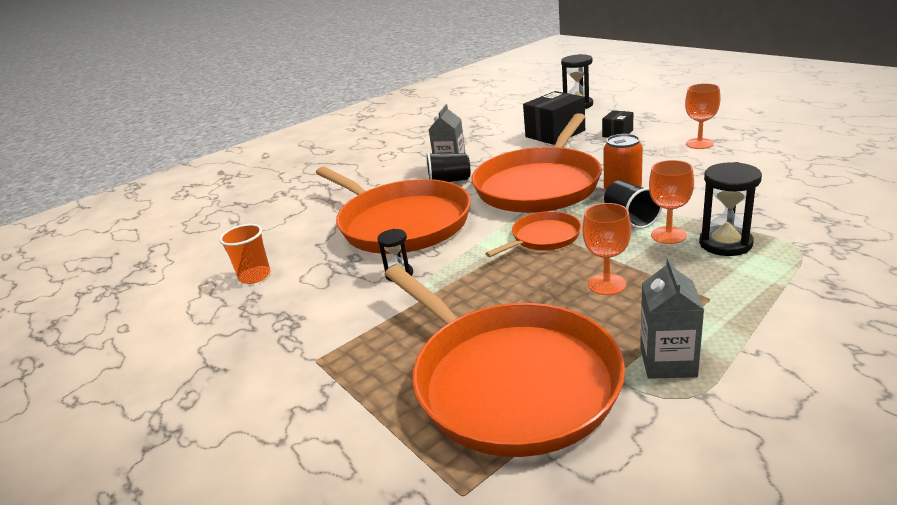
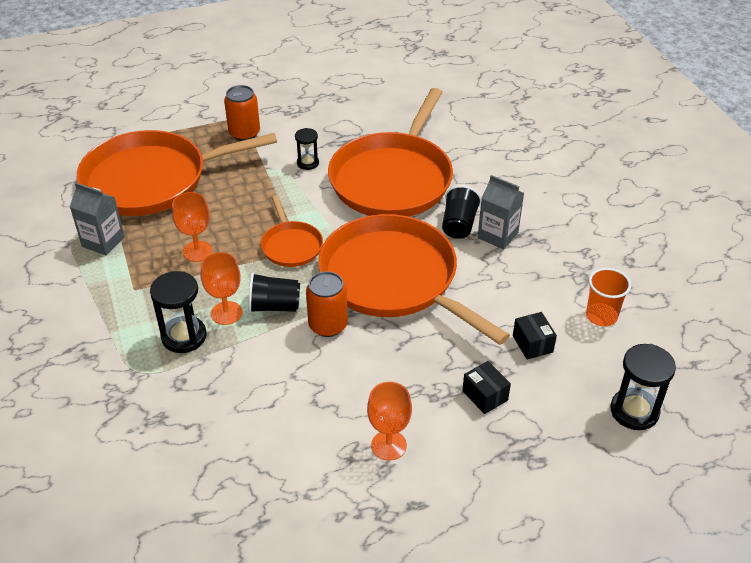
camera: 105 degrees right, 15 degrees up
orange cup [219,224,270,284] -> orange cup moved to [586,268,631,326]
orange pan [316,167,471,254] -> orange pan turned 45 degrees counterclockwise [328,88,453,217]
black box [523,91,585,145] -> black box [513,312,557,360], size x0.54
none -> orange can [224,85,260,141]

